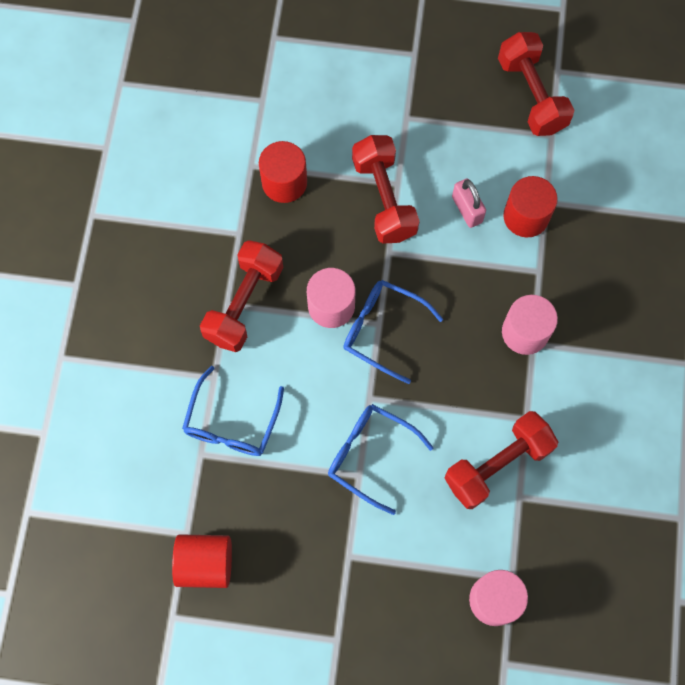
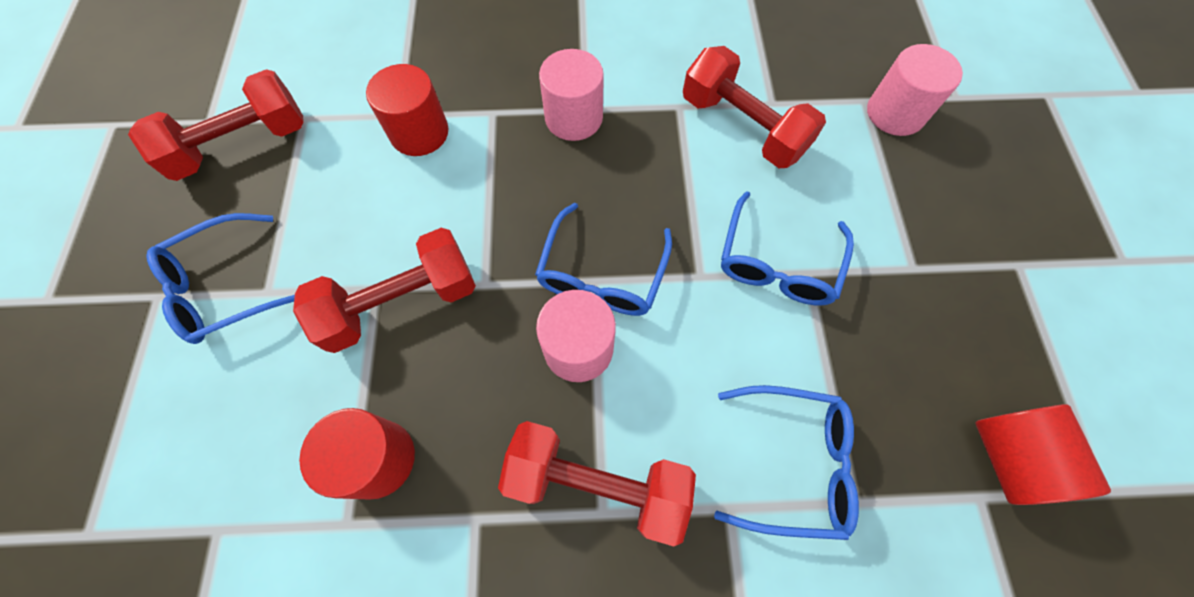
camera: 100 degrees left, 5 degrees down
pink padlock [452,178,486,228] -> none
none -> blue glasses [146,213,295,344]

